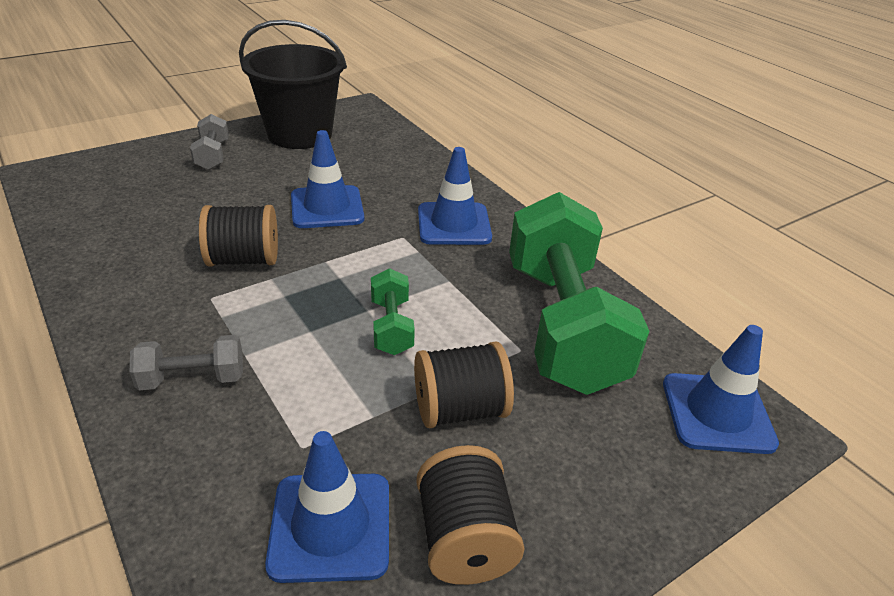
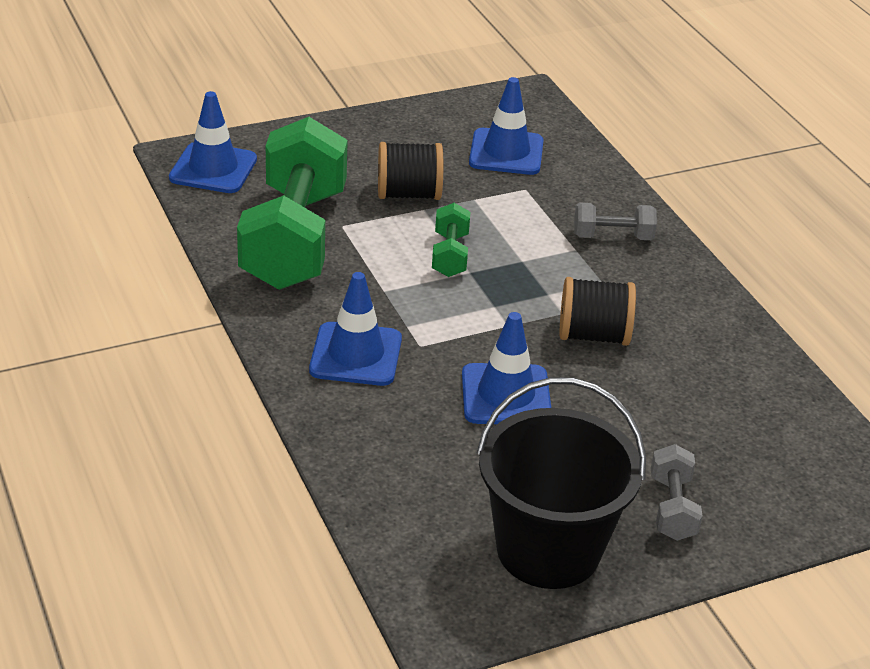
camera: 170 degrees left, 0 degrees up
black spool [416,445,525,585] -> none

